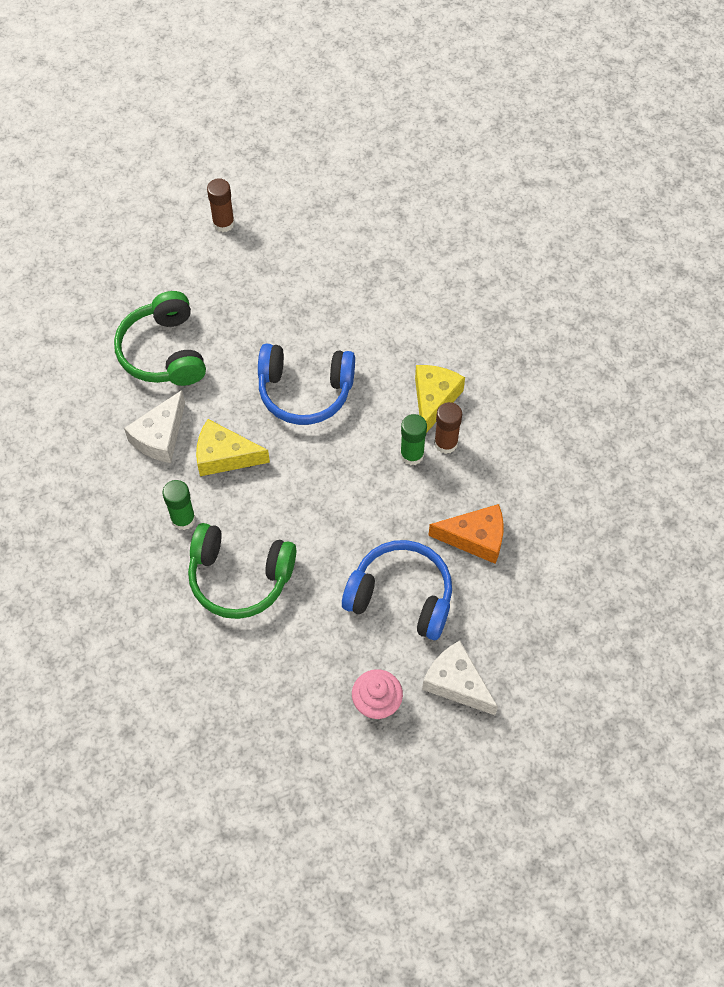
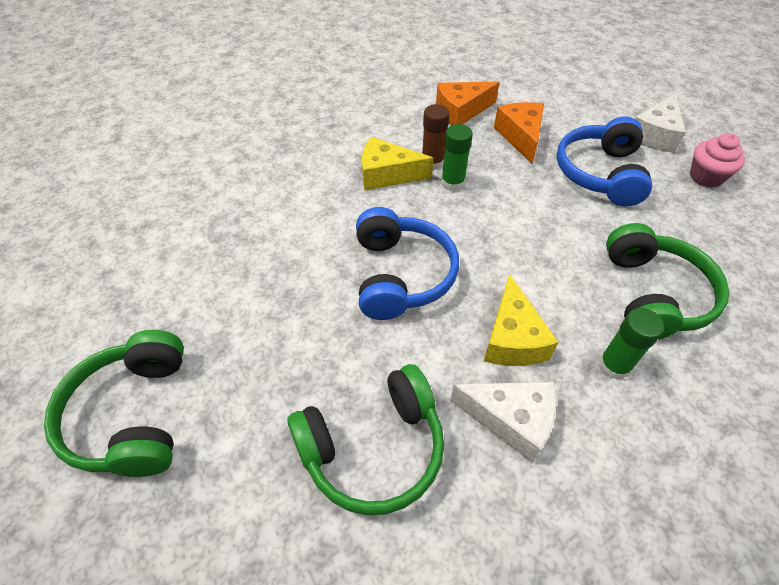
camera: 100 degrees left, 10 degrees down
brown glue stick [207,178,235,232] -> green headphones [44,330,184,477]
none -> orange cheese [436,82,500,125]

